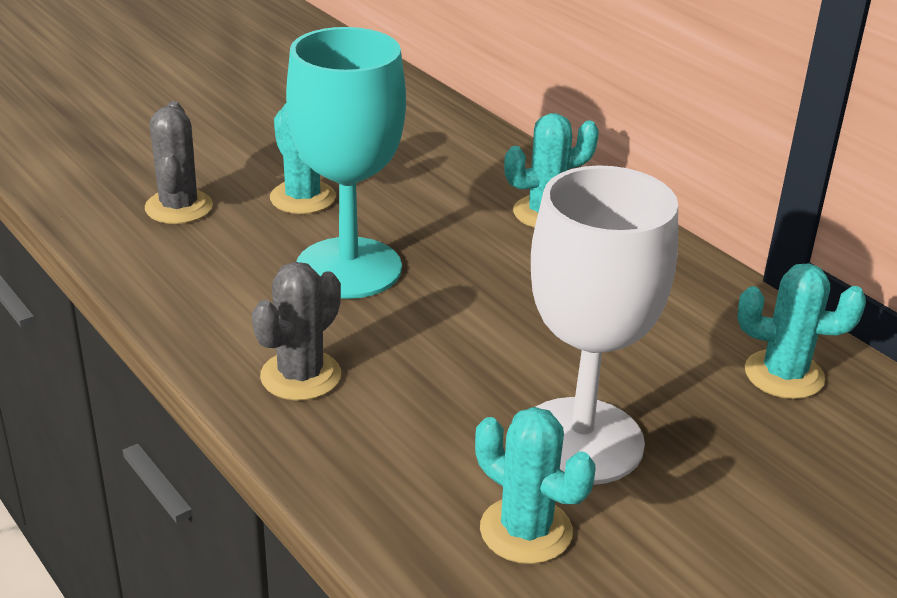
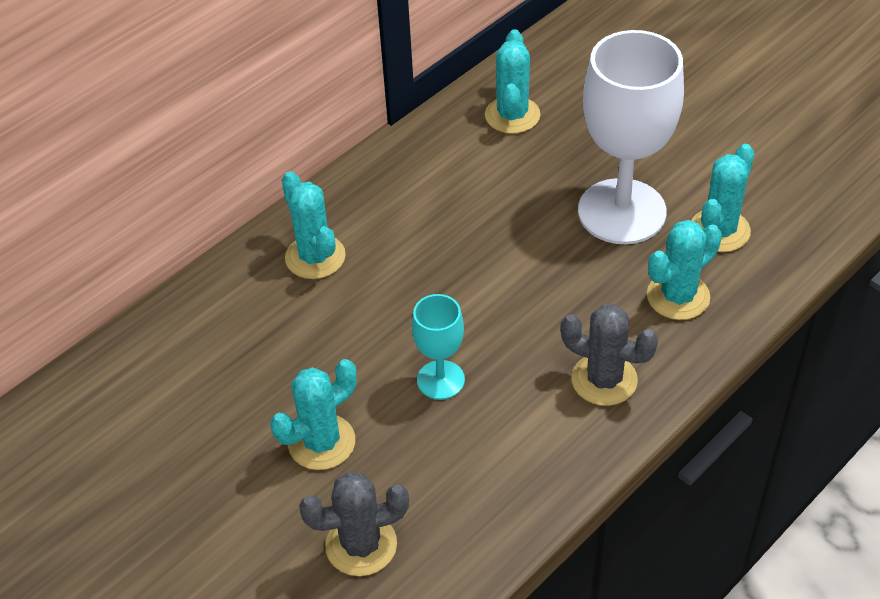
camera: 95 degrees left, 15 degrees up
turquoise goblet [286,27,406,299] -> turquoise goblet [412,294,465,400], size x0.49
none -> turquoise cactus [647,220,722,320]

